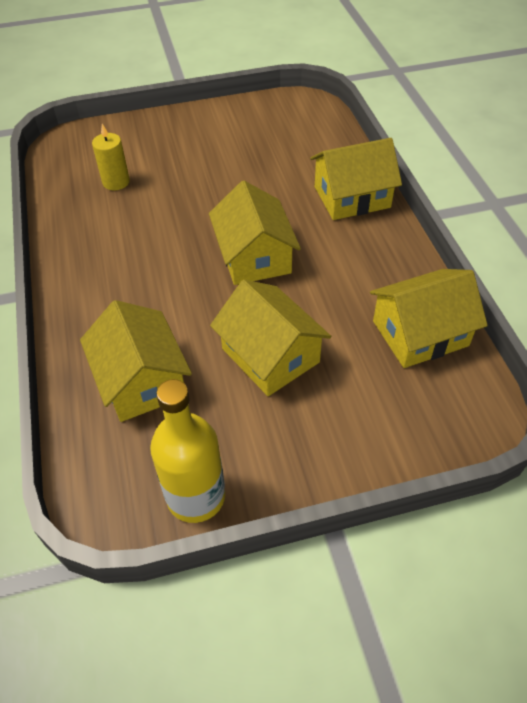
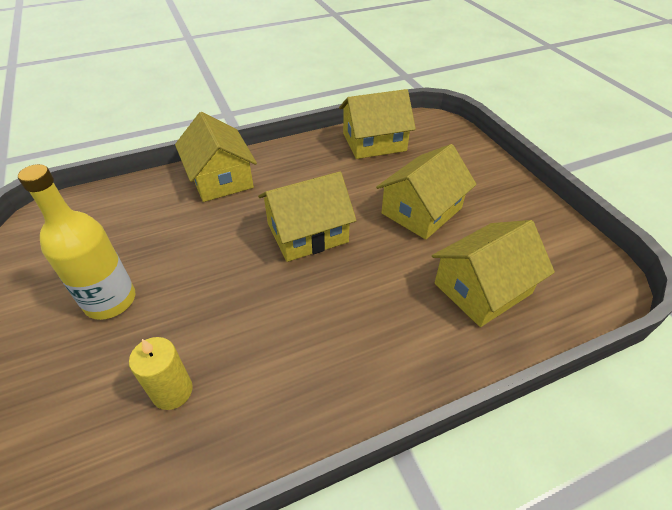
camera: 100 degrees left, 5 degrees down
yellow bottle [150,379,225,523] -> yellow bottle moved to [18,164,135,320]
yellow house [370,269,488,368] -> yellow house turned 75 degrees counterclockwise [339,89,416,159]

